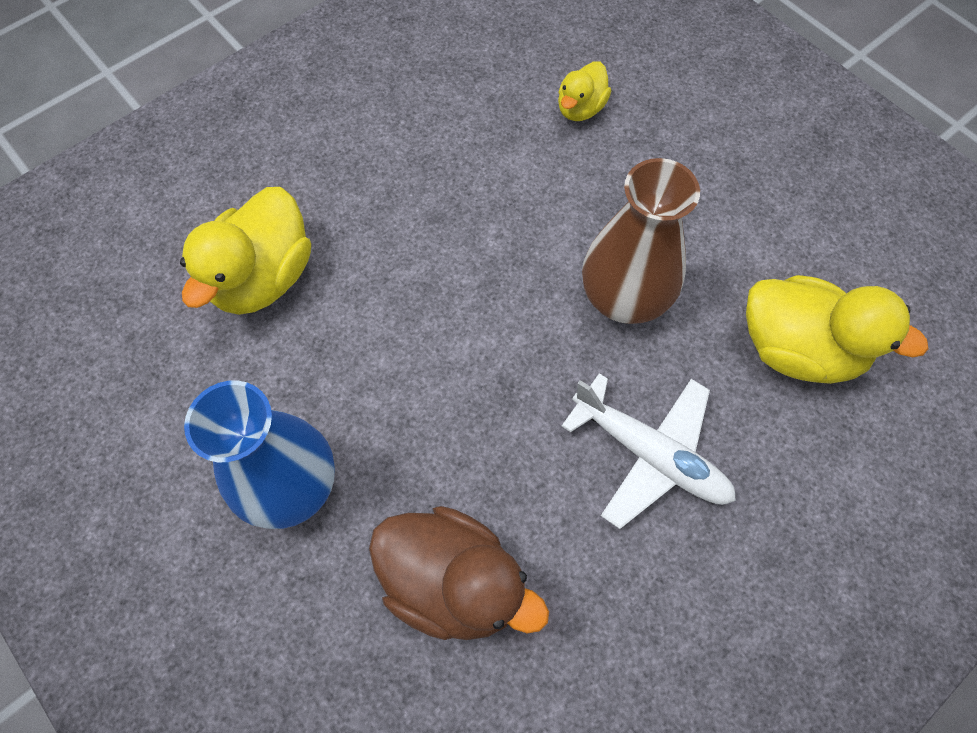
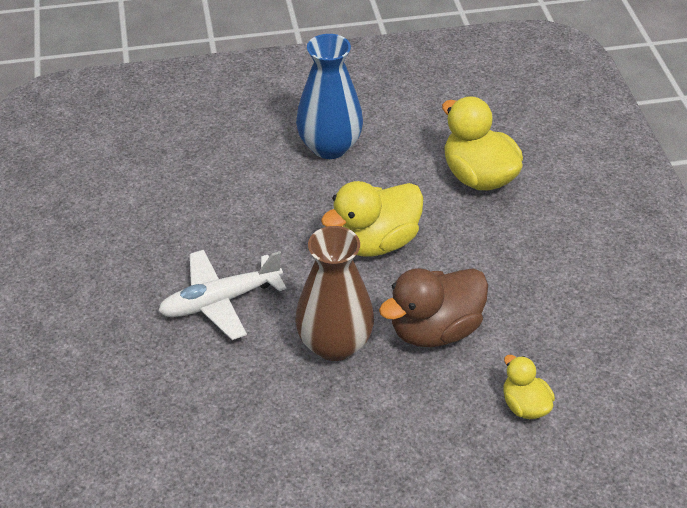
camera: 120 degrees right, 20 degrees down
brown duck [369,506,549,640] -> brown duck moved to [379,268,488,347]
yellow duck [746,275,928,384] -> yellow duck moved to [321,181,423,257]

